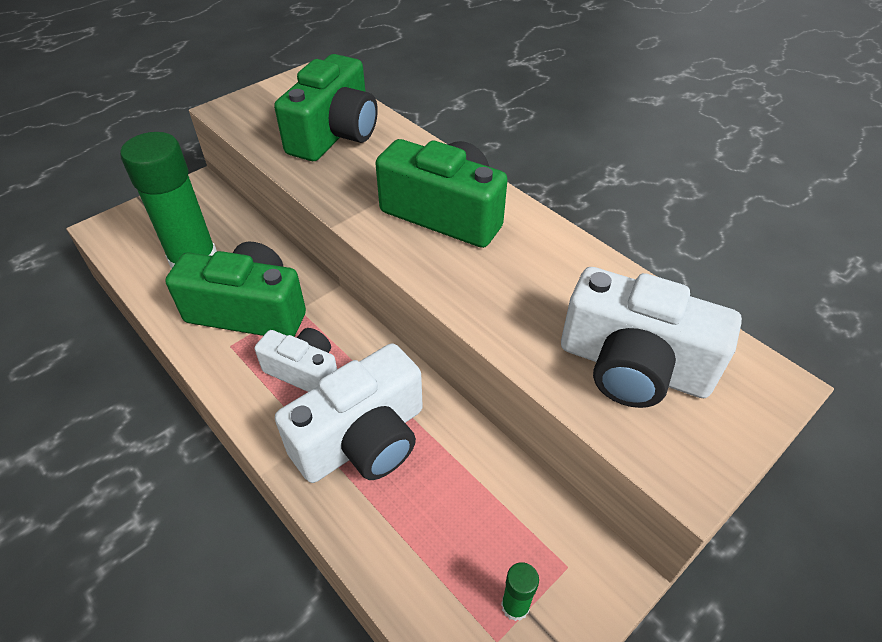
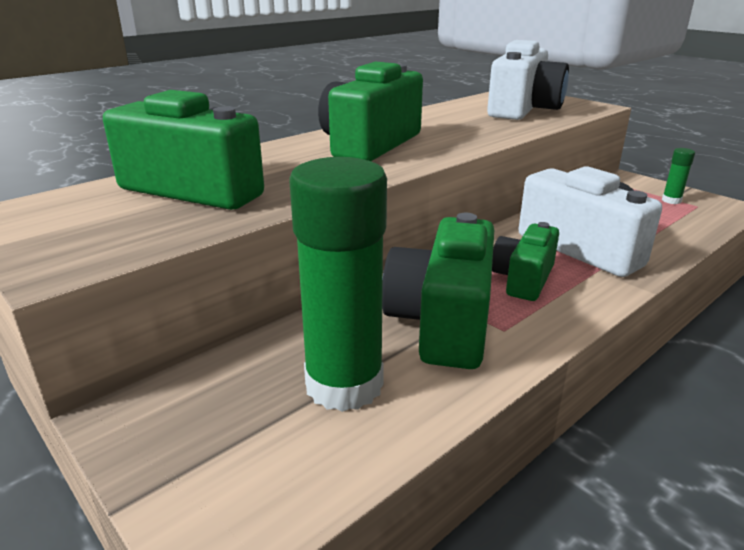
camera: 90 degrees left, 20 degrees down
white camera [254,328,337,392] -> green camera [492,222,559,301]

